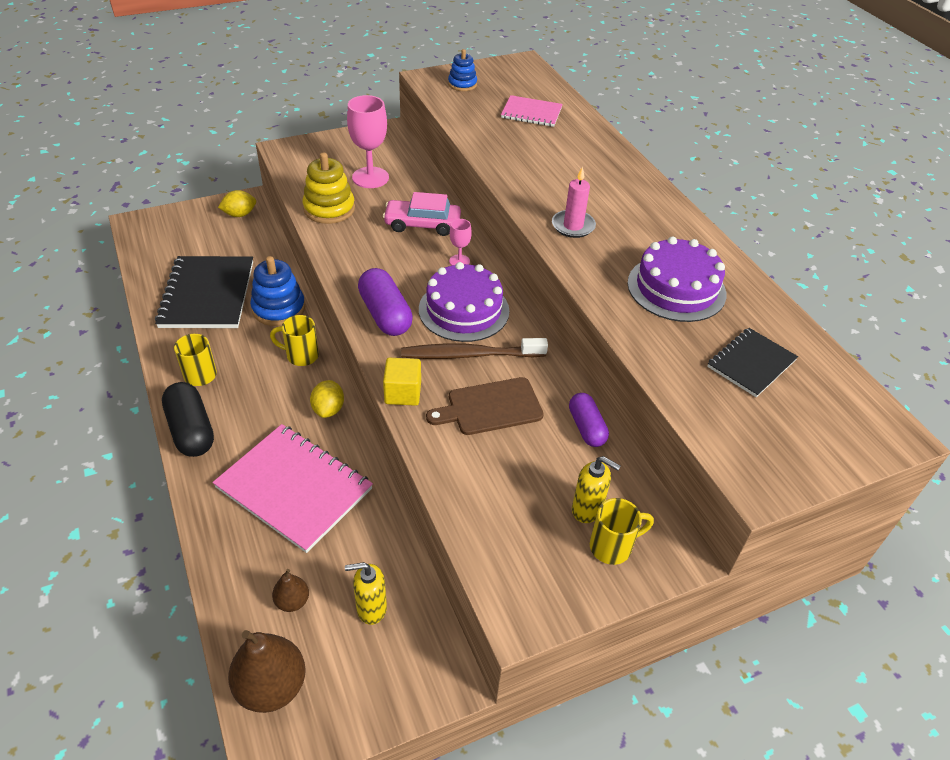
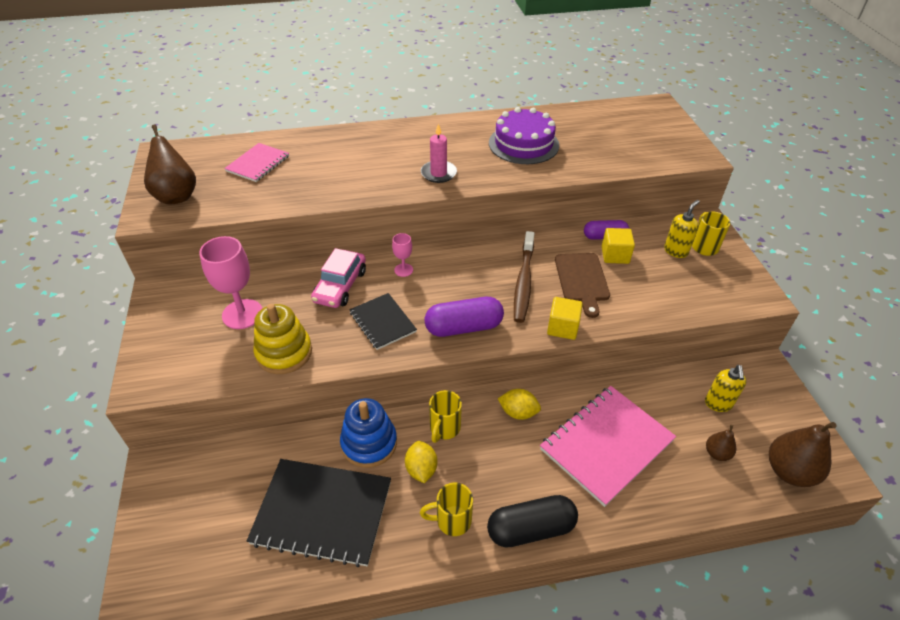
camera: 75 degrees left, 0 degrees up
yellow lemon [218,190,256,217] -> yellow lemon moved to [405,441,437,483]
purple cake [419,262,509,342] -> none
blue stacking toy [448,49,477,91] -> brown pear [144,125,196,204]
black notebook [707,328,798,397] -> black notebook moved to [349,293,417,350]
none -> yellow cube [601,228,635,264]

